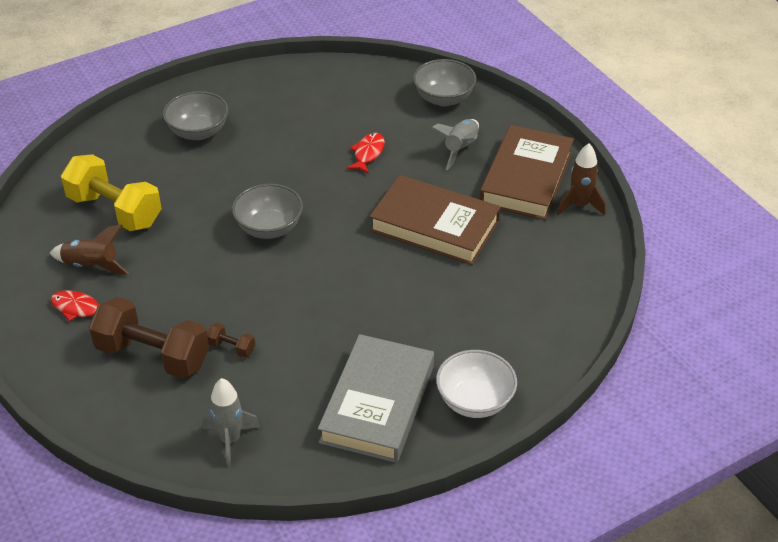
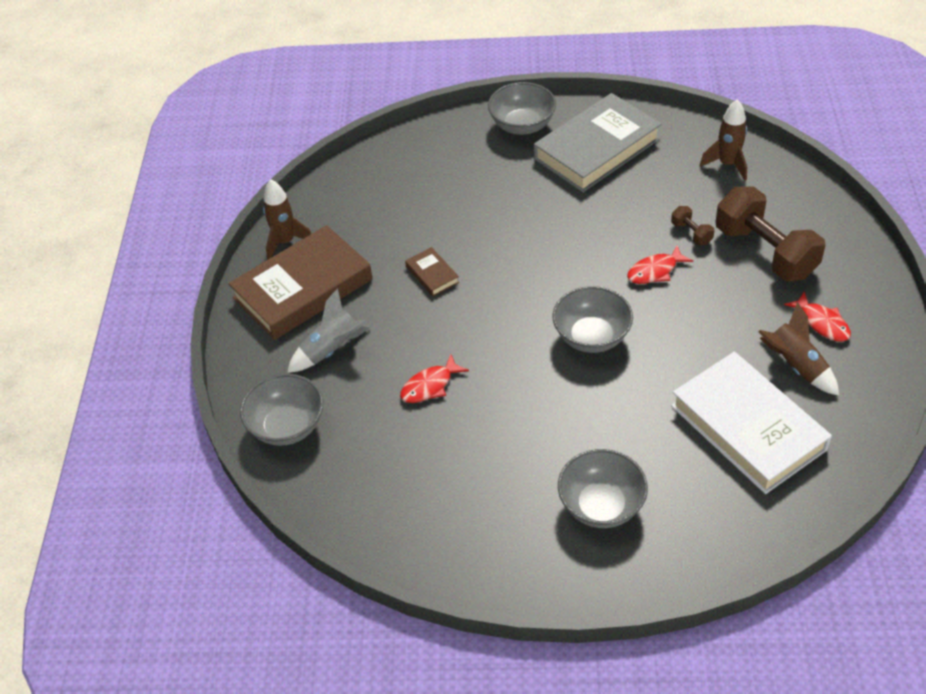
camera: 145 degrees left, 5 degrees up
yellow dumbbell [61,154,162,231] -> white book [671,352,832,494]
grey rocket [203,378,260,467] -> brown rocket [700,99,747,181]
brown book [369,175,501,265] -> brown book [405,247,459,297], size x0.42
white bowl [436,350,517,418] -> grey bowl [488,82,556,135]
none -> red fish [627,245,693,284]

